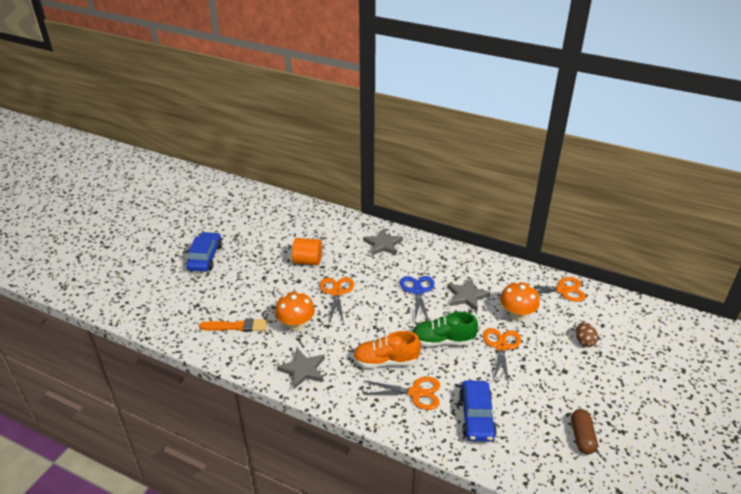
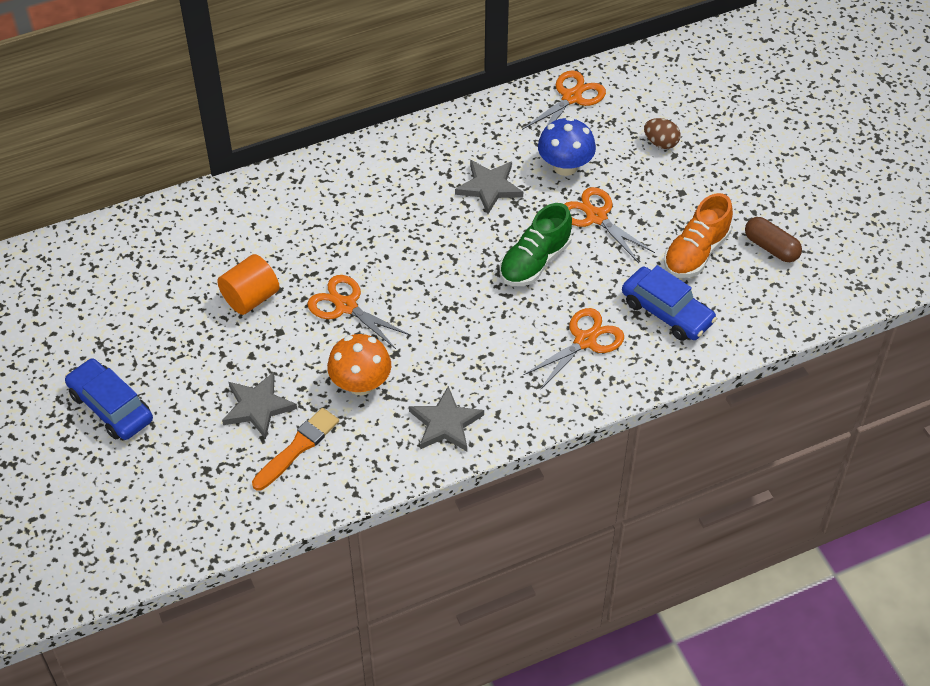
camera: 50 degrees left, 15 degrees up
orange shoe [353,331,421,368] -> orange shoe moved to [664,193,733,278]
grey star [363,229,403,256] -> grey star moved to [222,372,297,439]
blue scissors [400,276,435,321] -> none
orange mushroom [500,281,540,321] -> blue mushroom [538,117,596,176]

